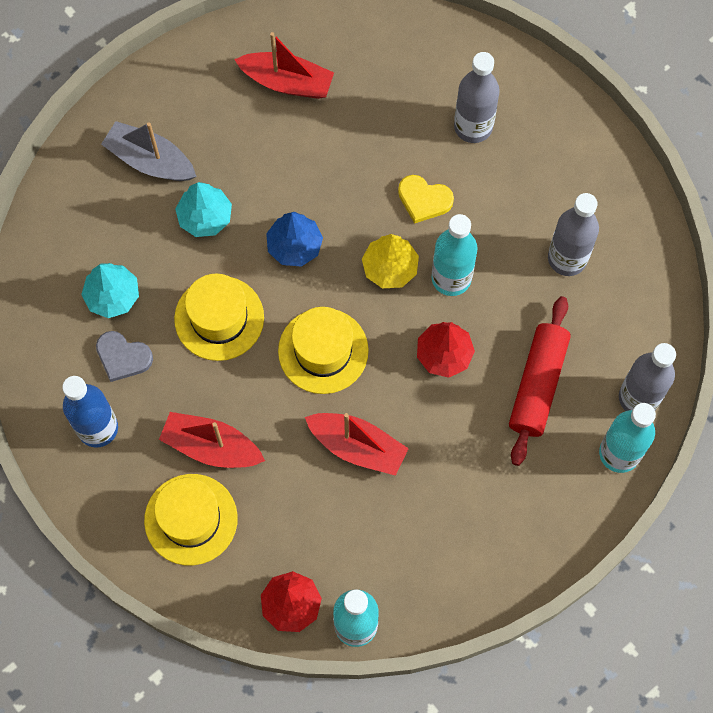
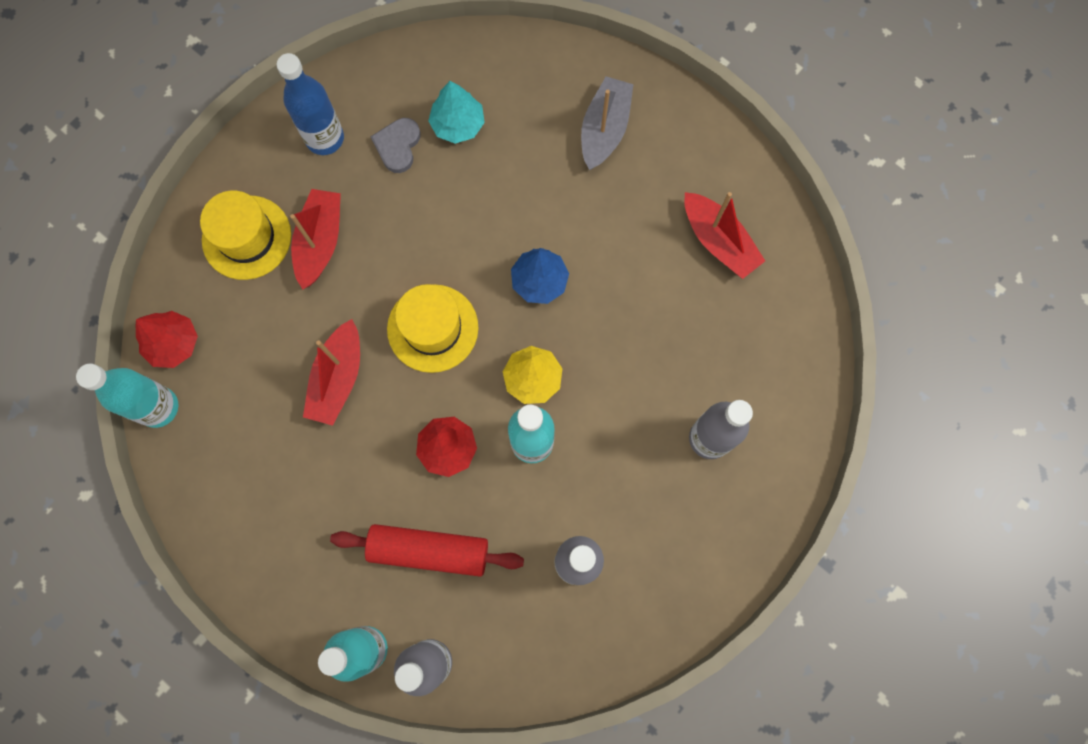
camera: 80 degrees right, 5 degrees up
yellow hat [174,273,264,361] -> none
turquoise tree [175,182,232,237] -> none
red boat [234,32,334,99] -> red boat turned 45 degrees counterclockwise [684,192,765,279]
yellow heart [398,175,454,224] -> none

